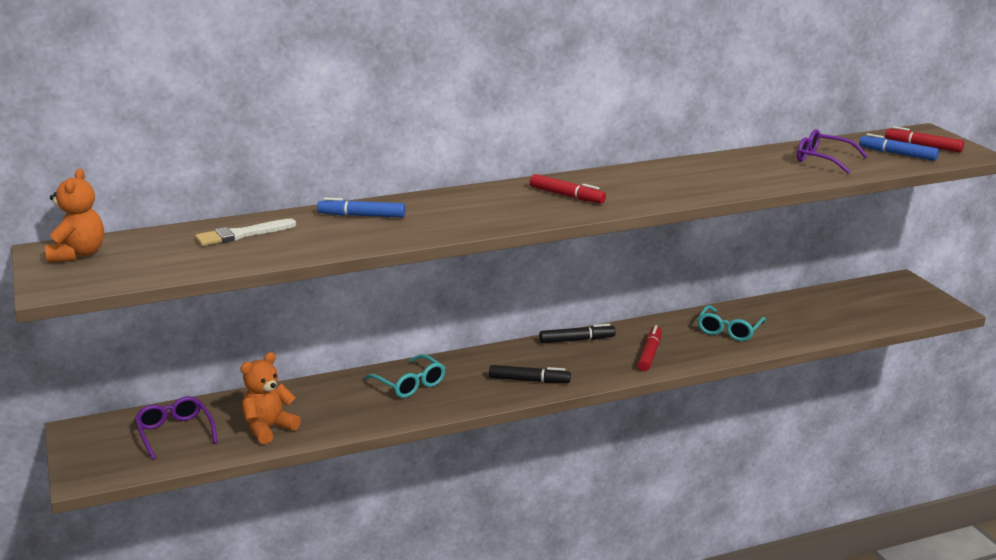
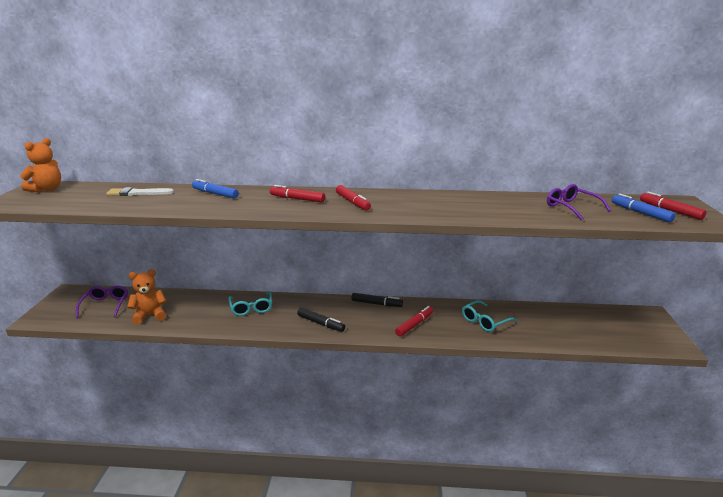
camera: 25 degrees right, 0 degrees up
none -> red marker [270,185,325,203]

